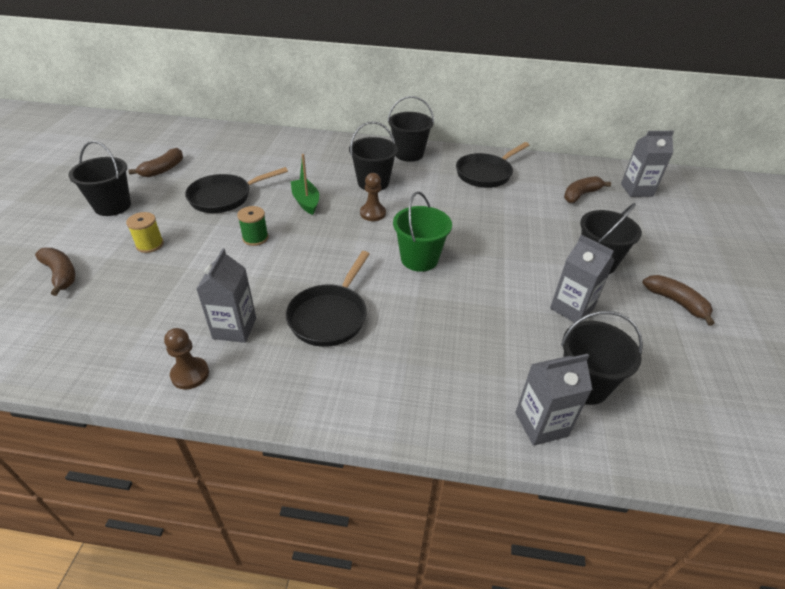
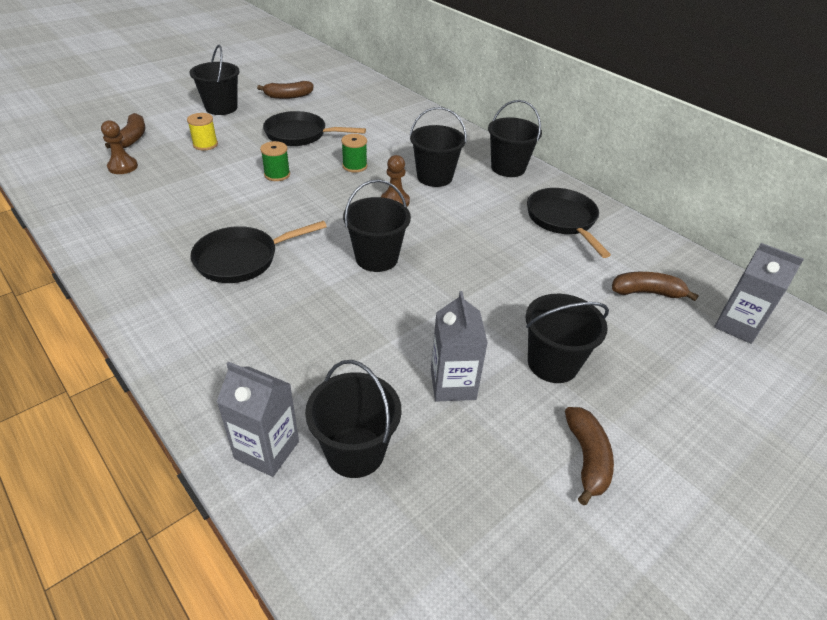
camera: 40 degrees right, 0 degrees up
brown pawn [164,328,209,389] -> brown pawn moved to [101,120,138,174]
grey carton [197,248,256,343] -> none
green boat [291,154,319,215] -> green spool [341,134,367,173]
green bucket [393,191,452,272] -> black bucket [343,179,411,272]
black pan [456,142,529,188] -> black pan turned 75 degrees clockwise [527,188,611,258]

